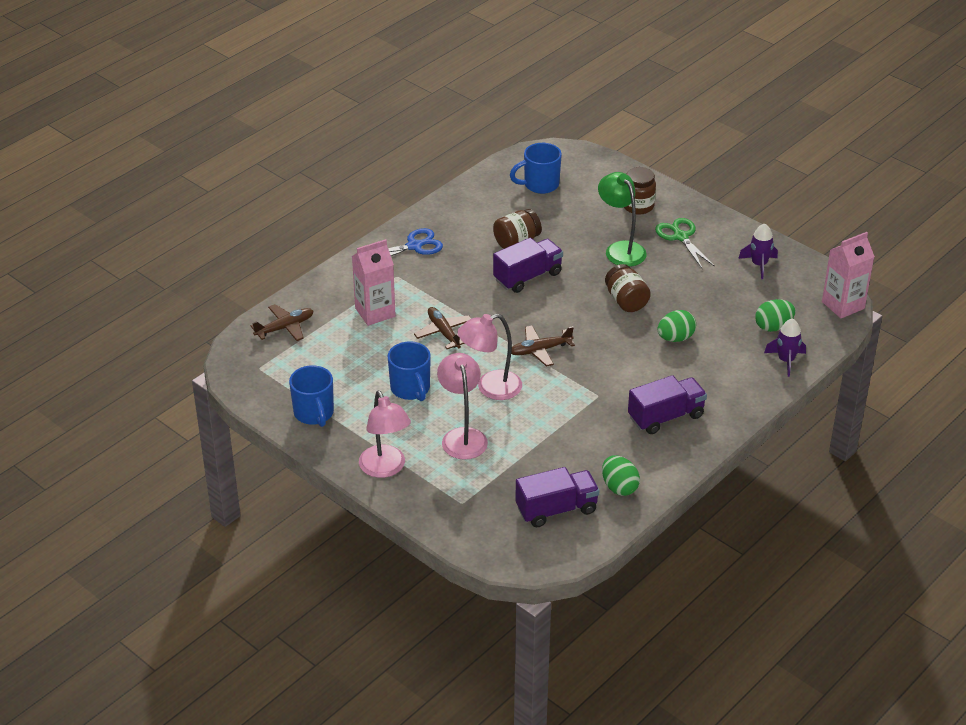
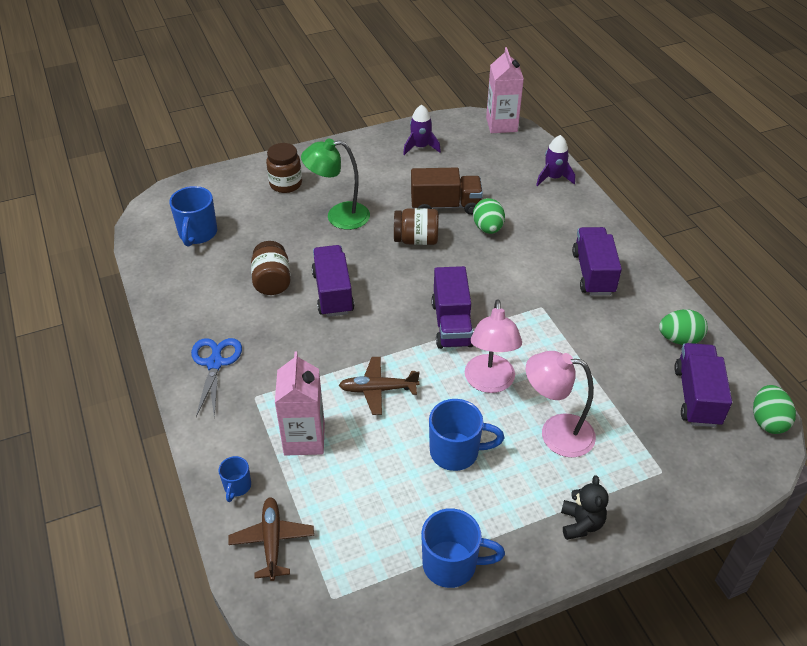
camera: 65 degrees left, 5 degrees up
pink lamp [359,390,411,478] -> black teddy bear [561,475,609,540]
brown plane [511,325,575,367] -> purple truck [431,266,474,349]
green scissors [655,218,715,268] -> none
green egg [755,299,795,332] -> green egg moved to [753,385,796,434]
none -> blue mug [218,456,251,502]
none -> brown truck [411,168,483,215]

